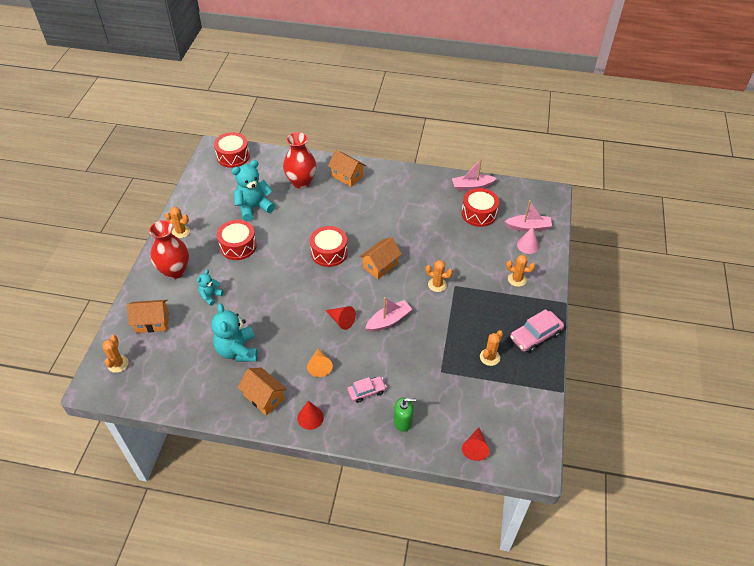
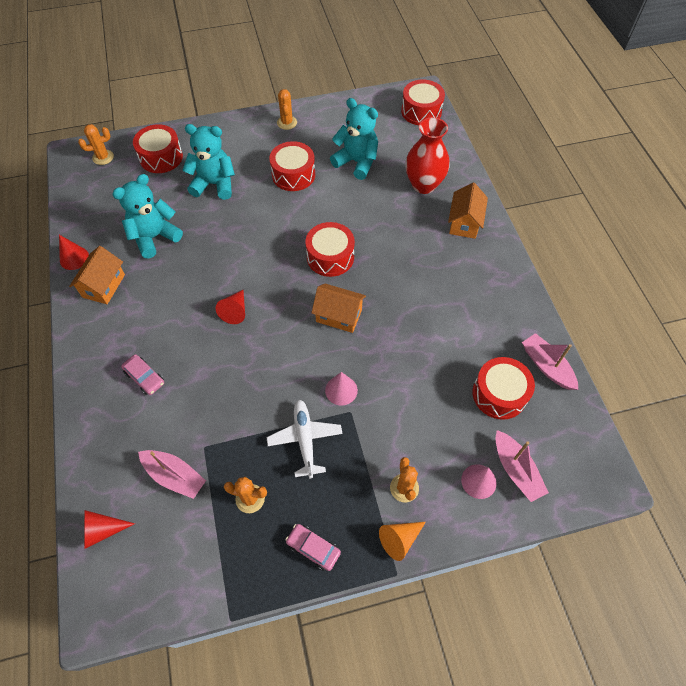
camera: 65 degrees right, 10 degrees up
orange house [127,300,169,333] -> red drum [133,124,183,173]
red vase [149,220,189,279] -> none
turquoise teddy bear [197,270,224,306] -> turquoise teddy bear [182,124,235,200], size x1.82
red cone [297,401,324,430] -> red cone moved to [59,235,89,270]
orange cone [307,348,333,377] -> orange cone moved to [379,522,426,561]
pink boat [365,297,412,332] -> pink boat moved to [138,450,206,499]
green soap dispenser [394,398,416,432] -> none
orange cactus [425,260,453,292] -> pink cone [325,372,358,406]
pink car [510,309,564,353] -> pink car [285,524,341,571], size x0.65
none -> white plane [266,400,343,479]

